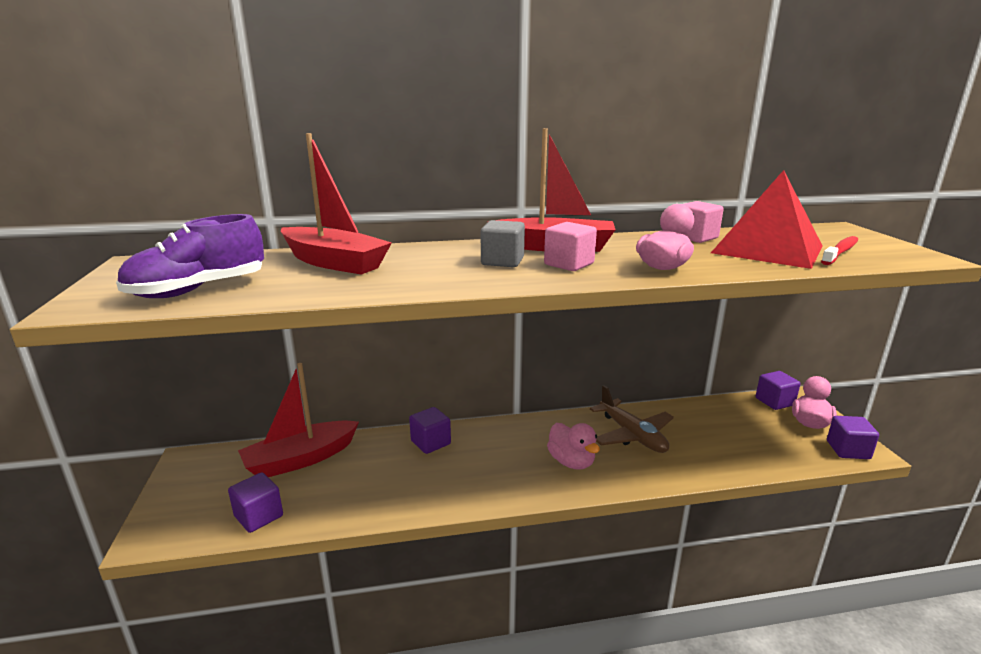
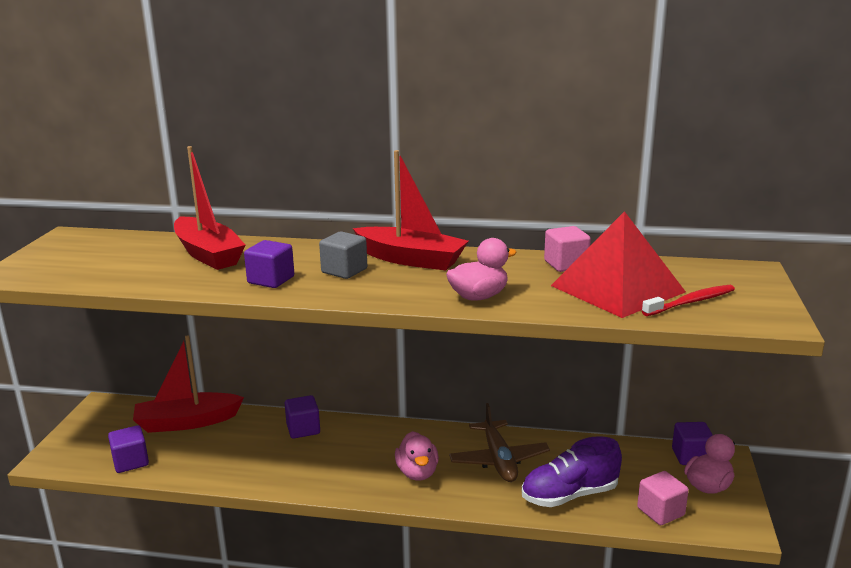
camera: 20 degrees right, 0 degrees up
purple shoe [116,214,264,298] -> purple shoe moved to [522,436,622,507]
pink cube [544,222,597,271] -> pink cube moved to [637,471,689,525]
purple cube [827,416,879,459] -> purple cube moved to [244,240,294,288]

